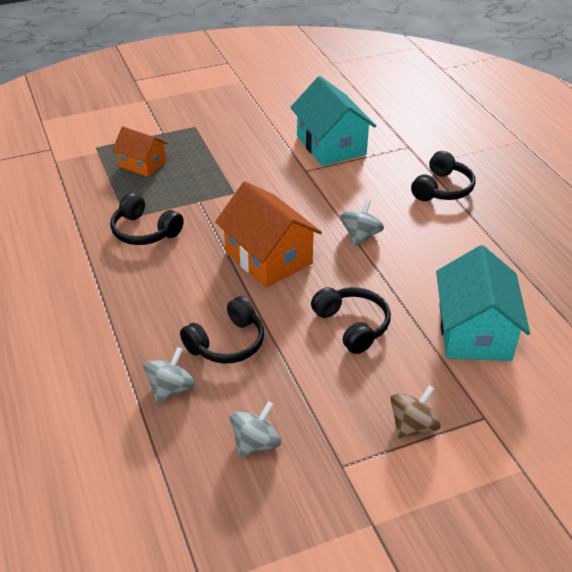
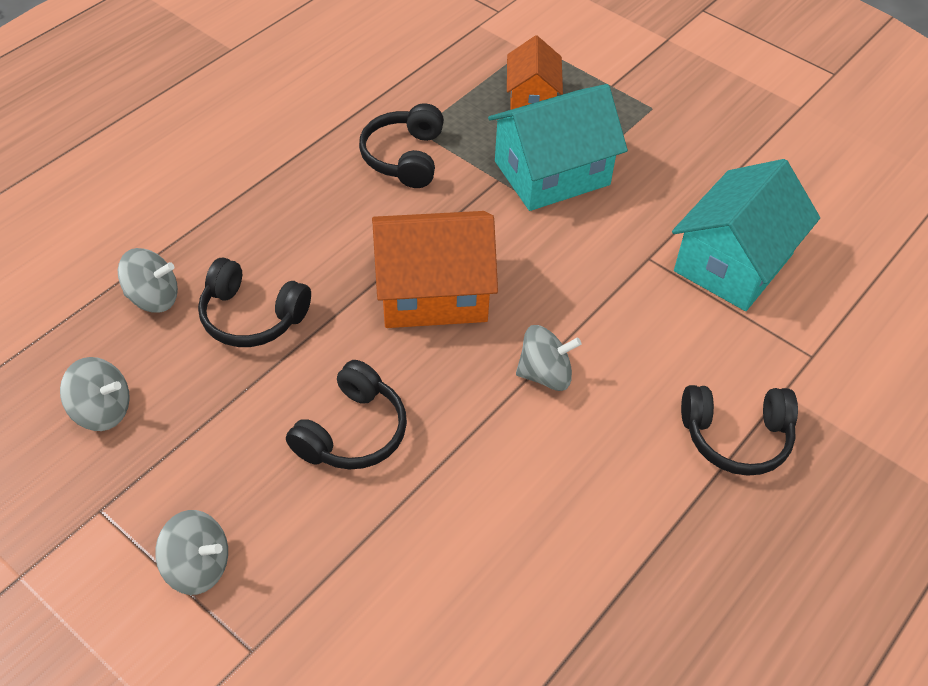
camera: 60 degrees right, 10 degrees up
orange house [215,181,322,288] -> orange house turned 60 degrees clockwise [372,211,498,328]
brown spinning top [390,385,441,439] -> grey spinning top [155,510,228,595]
turquoise house [436,245,530,361] -> turquoise house moved to [488,84,628,211]

